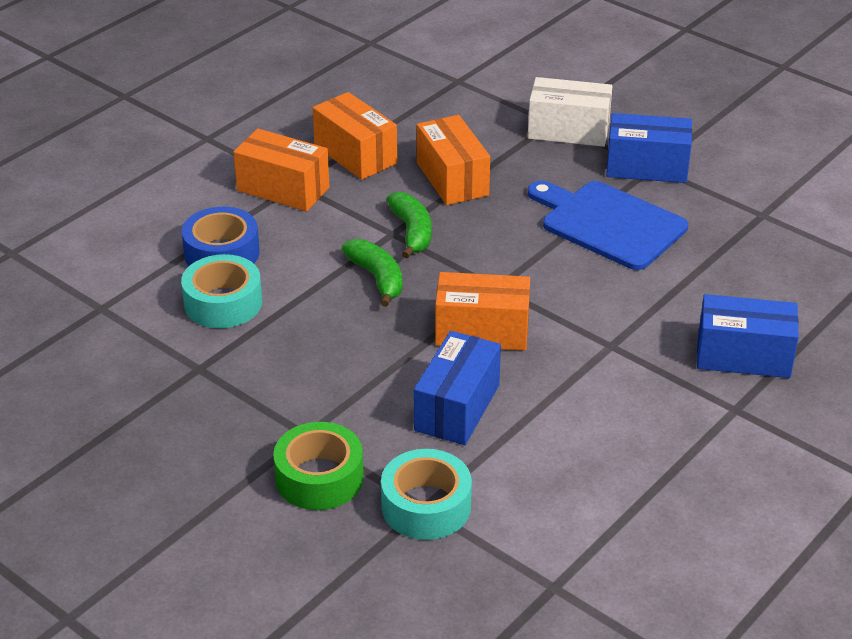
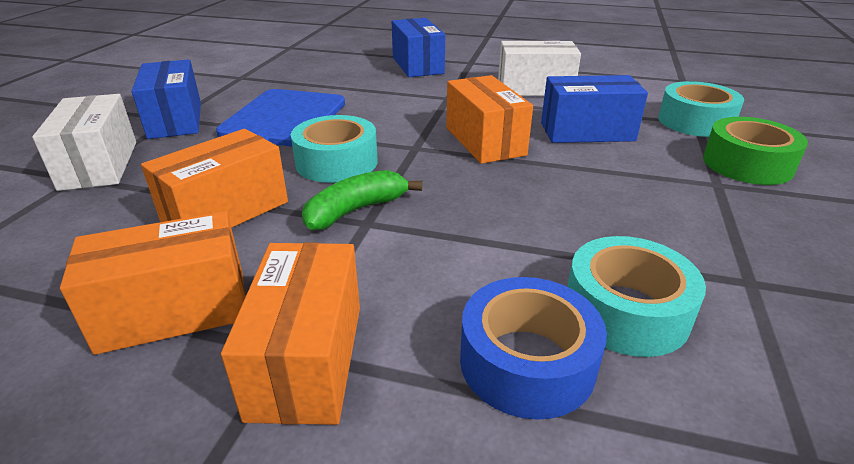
camera: 115 degrees left, 5 degrees down
orange box [313,92,397,180] -> orange box turned 45 degrees clockwise [60,211,246,355]
green banana [342,239,402,307] -> none
none -> turquoise tape [291,115,378,183]
none -> white box [498,41,581,96]

